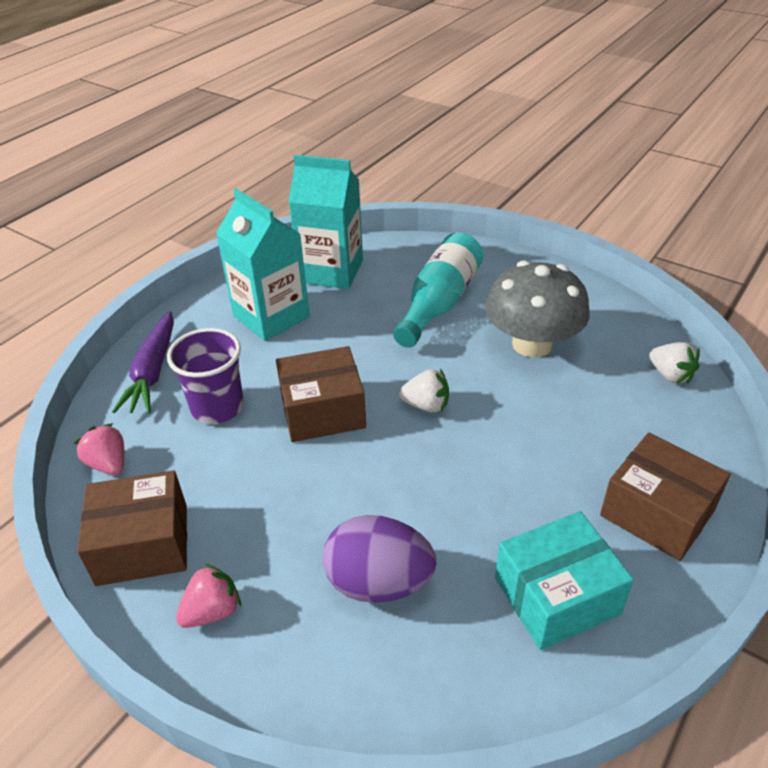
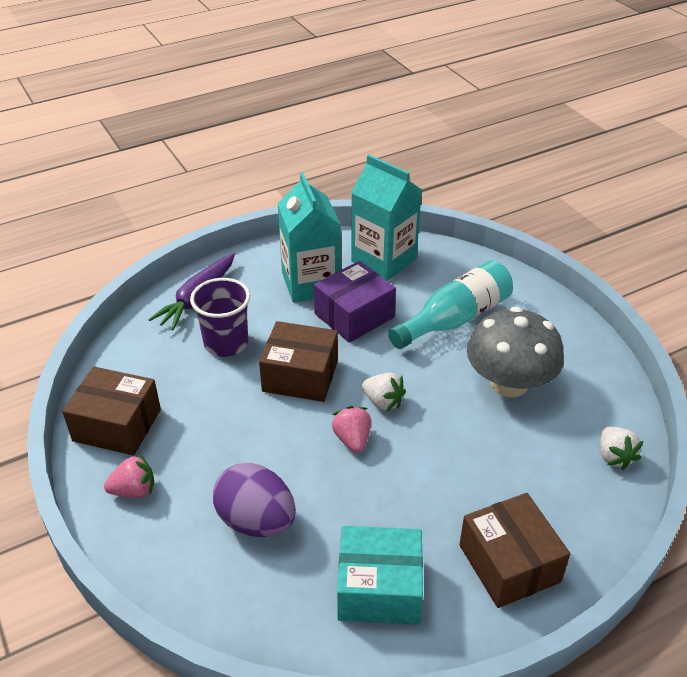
camera: 25 degrees right, 0 degrees up
pink strawberry [74,423,124,475] -> pink strawberry moved to [332,406,371,453]
none -> purple box [314,261,396,343]

